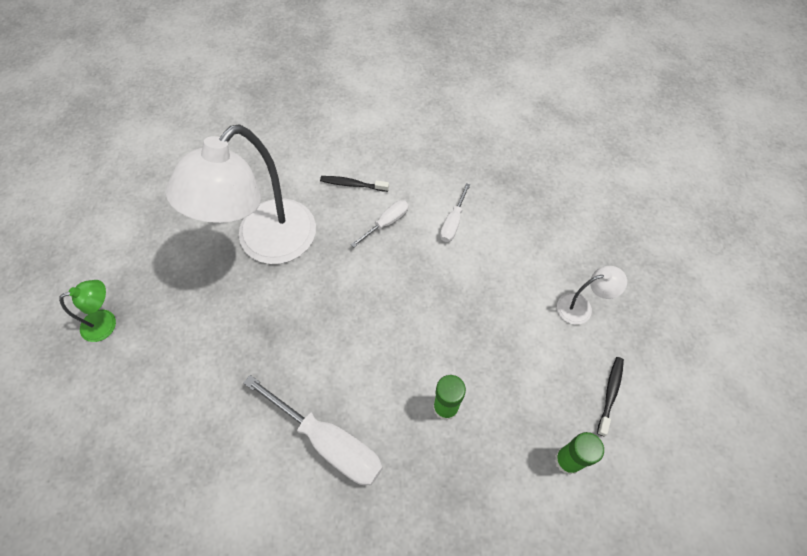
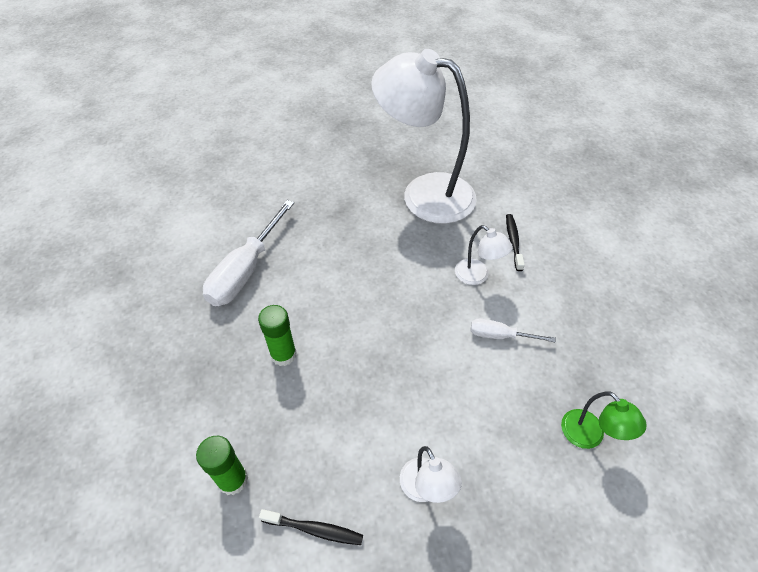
camera: 80 degrees right, 10 degrees down
green lamp [59,280,116,342] -> green lamp moved to [561,391,647,449]
white screwdriver [351,200,409,247] -> white lamp [455,225,513,285]

